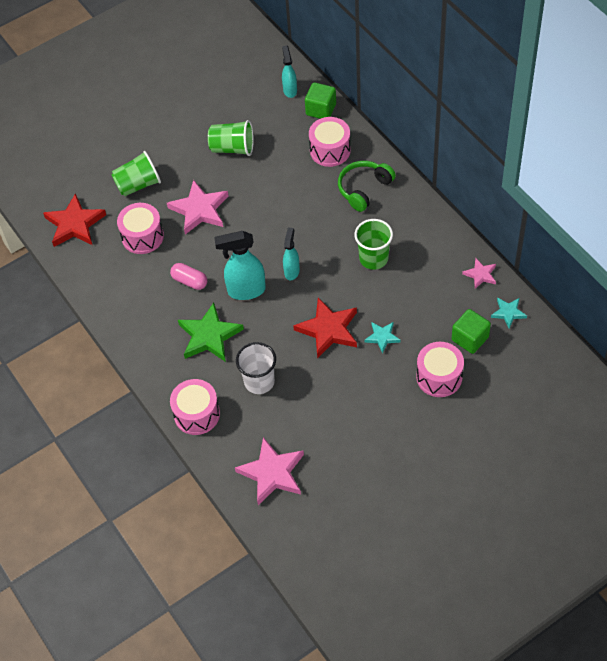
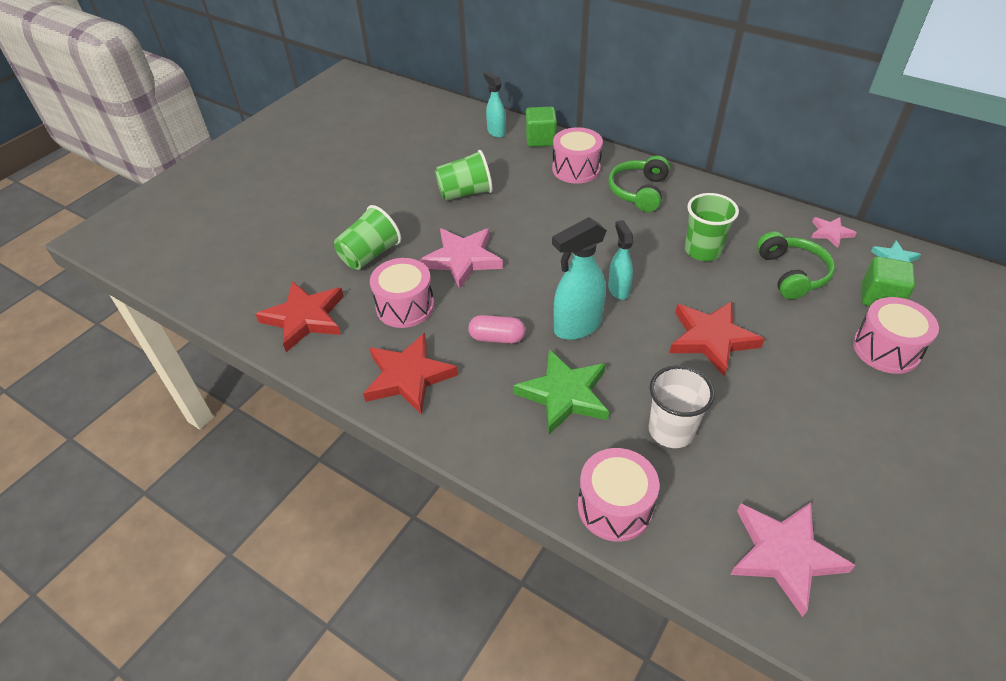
camera: 25 degrees left, 10 degrees down
turquoise star [364,322,401,354] -> none
none -> red star [363,333,458,415]
none -> green headphones [757,231,835,299]

